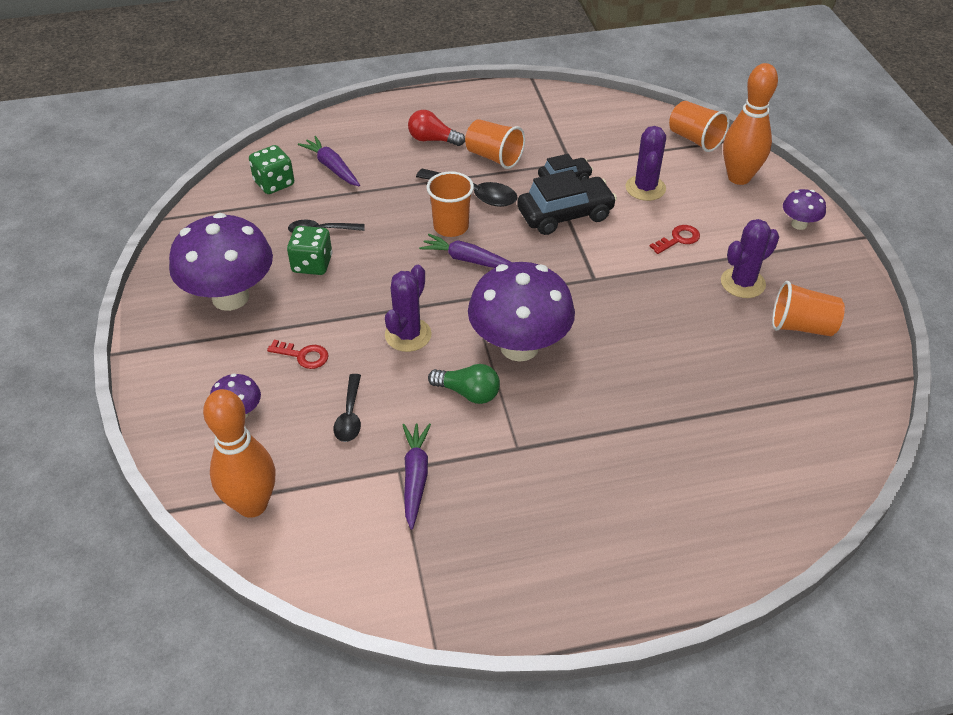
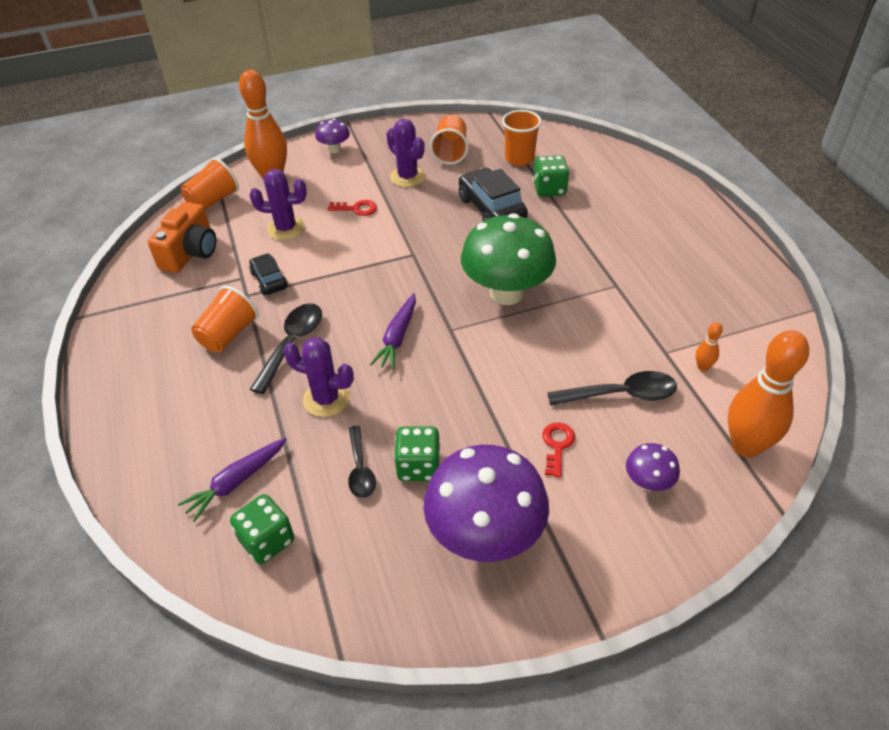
camera: 95 degrees left, 0 degrees up
black spoon [334,374,361,442] -> black spoon [547,371,677,406], size x1.51
purple cactus [385,265,432,352] -> purple cactus moved to [283,337,354,417]
purple carrot [402,423,431,530] -> none
red light bulb [408,110,465,146] -> none
orange cup [426,171,474,237] -> orange cup moved to [502,110,542,166]
green light bulb [428,364,500,404] -> none
purple mushroom [468,262,575,362] -> green mushroom [461,213,556,305]
black car [517,170,617,235] -> black car moved to [459,168,528,221]
red key [649,225,700,254] -> red key turned 135 degrees clockwise [328,200,377,216]
none -> orange camera [148,202,216,273]
none -> green dice [533,155,569,197]
none -> orange bowling pin [696,322,723,371]

